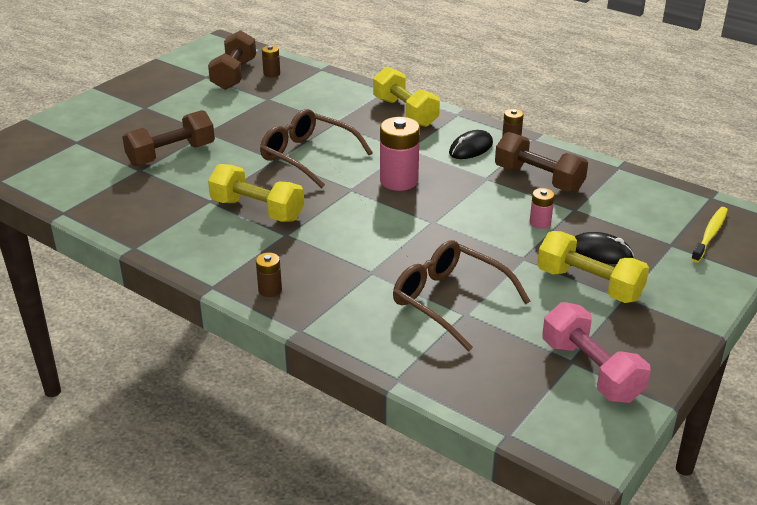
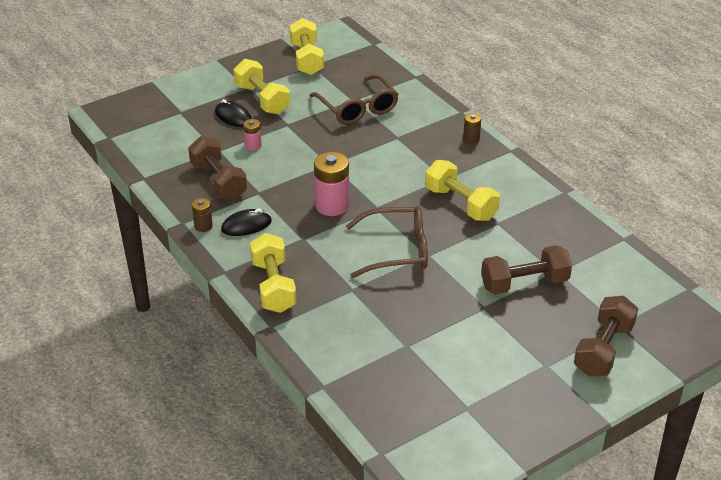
camera: 160 degrees left, 5 degrees up
brown dumbbell [208,30,256,90] -> brown dumbbell moved to [574,296,638,377]
brown glasses [260,109,373,188] -> brown glasses turned 60 degrees counterclockwise [346,206,428,278]
brown battery [262,45,280,78] -> none
pink dumbbell [542,302,651,403] -> yellow dumbbell [290,18,324,75]
yellow toothbrush [691,207,728,263] -> none

